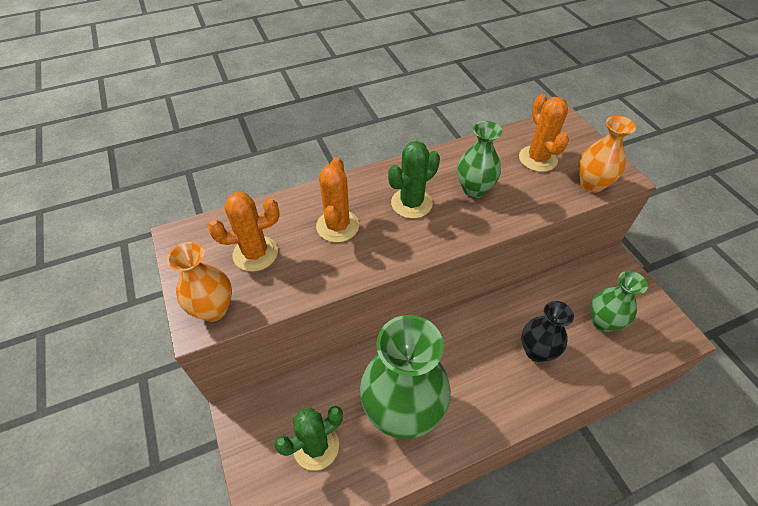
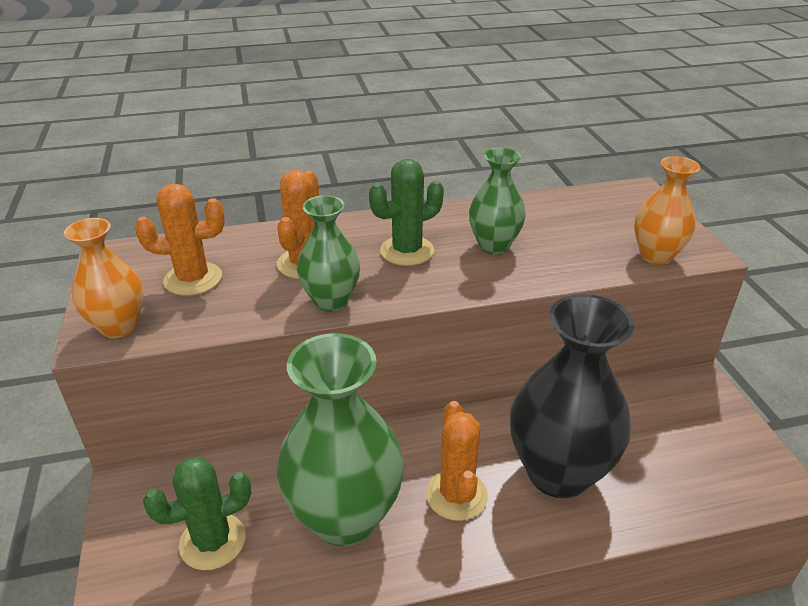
camera: 10 degrees right, 15 degrees down
orange cactus [519,94,569,172] -> orange cactus moved to [426,401,488,521]
black vase [522,301,574,362] -> black vase [510,294,634,498], size x1.82
green vase [590,271,648,332] -> green vase moved to [297,195,360,312]

